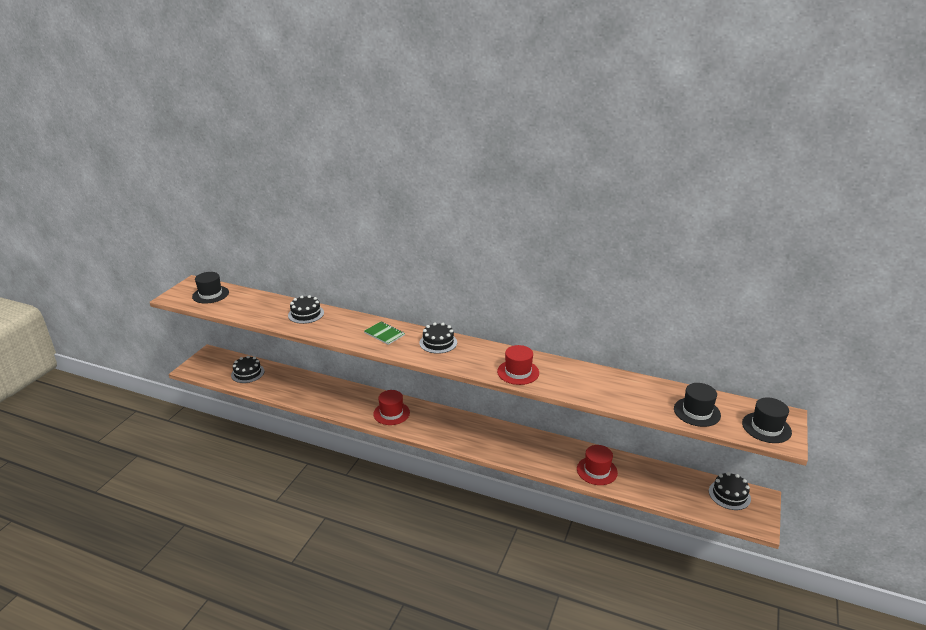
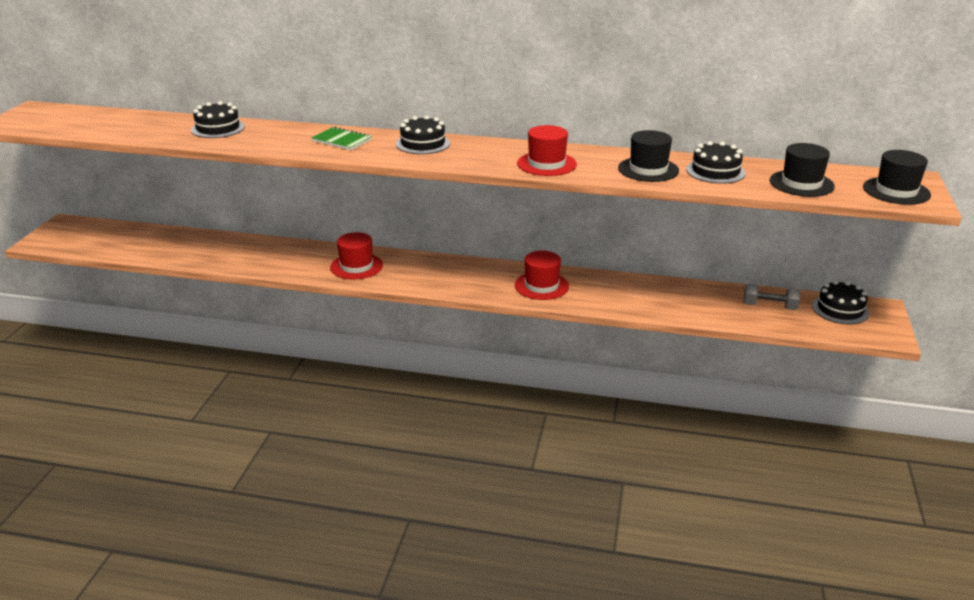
camera: 10 degrees left, 0 degrees up
black hat [192,272,229,304] -> black hat moved to [618,130,679,182]
black cake [231,356,264,383] -> black cake moved to [686,141,746,184]
red hat [577,445,618,485] -> red hat moved to [515,251,569,300]
none -> grey dumbbell [743,283,800,310]

